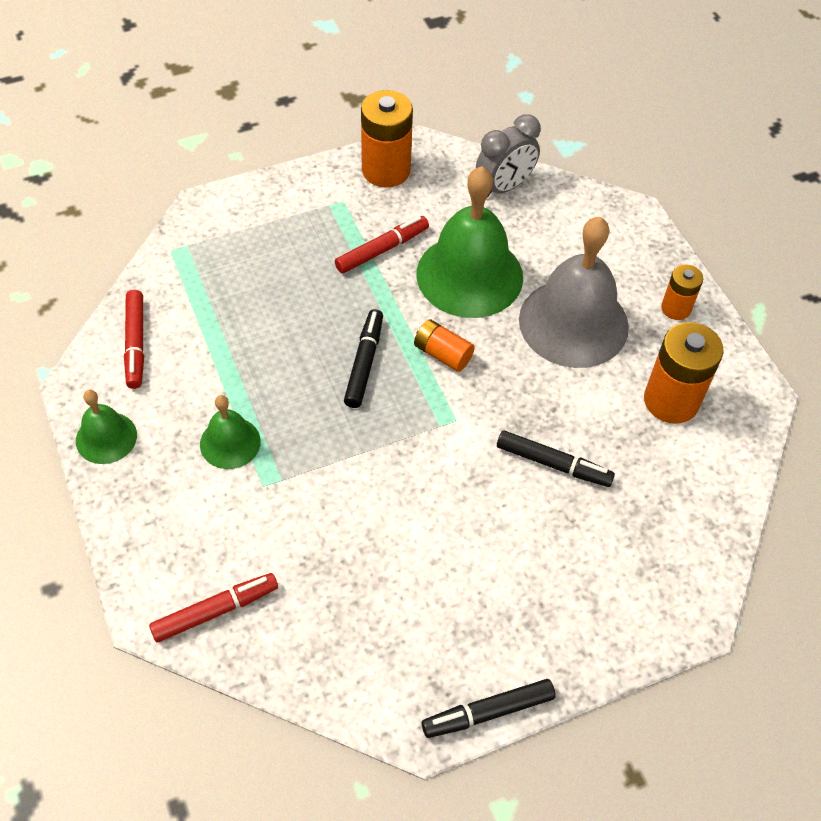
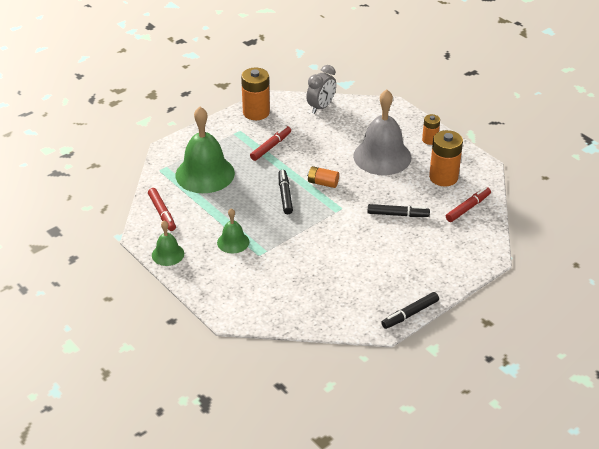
camera: 15 degrees left, 15 degrees down
red marker [149,573,278,642] -> red marker moved to [446,187,491,222]
green bell [417,166,523,318] -> green bell moved to [176,107,235,193]

